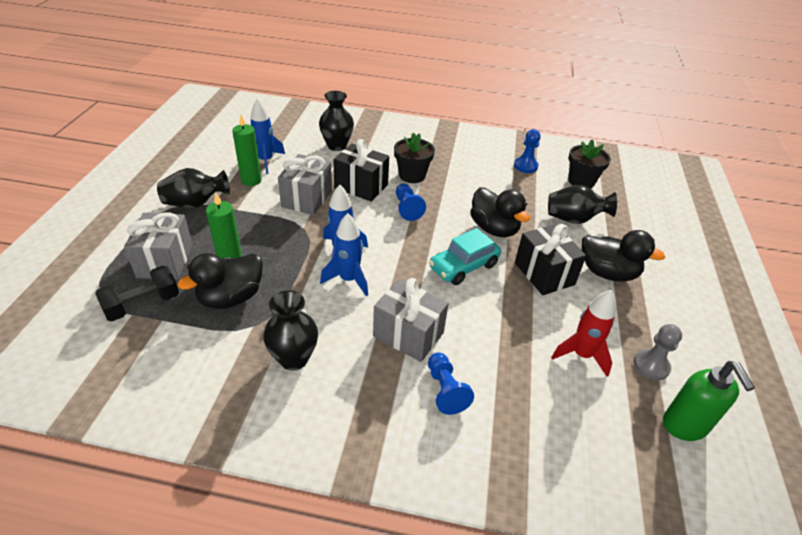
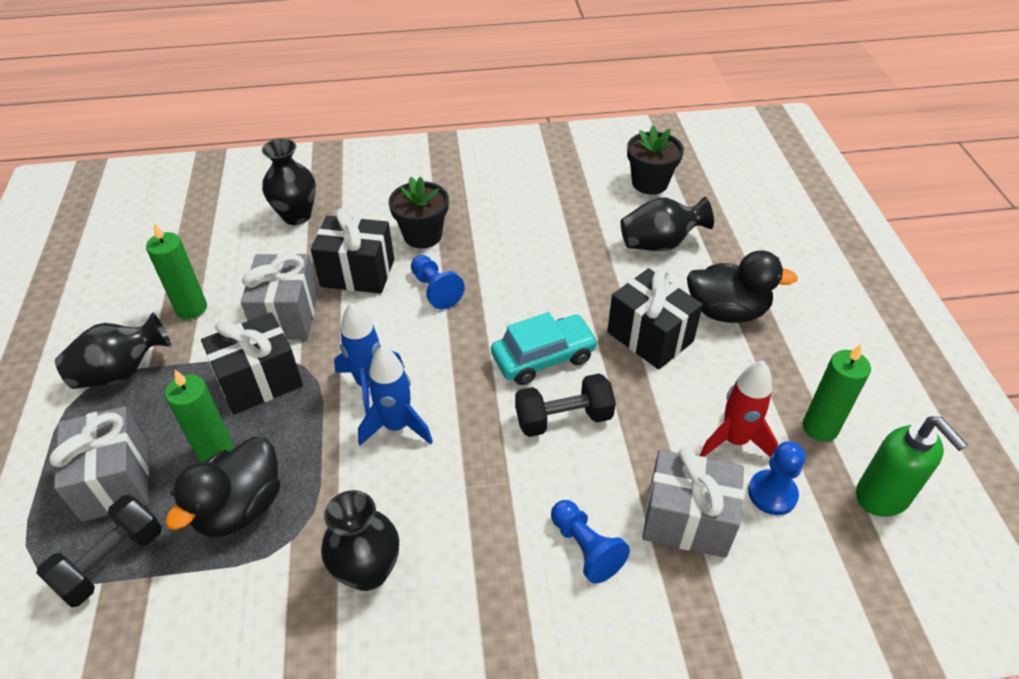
camera: 15 degrees left, 5 degrees up
blue rocket [251,98,285,174] -> none
grey gift [373,278,449,362] -> grey gift moved to [642,446,744,558]
turquoise car [429,228,501,285] -> turquoise car turned 150 degrees counterclockwise [491,312,598,385]
black duck [470,187,530,237] -> none
blue pawn [514,129,541,173] -> blue pawn moved to [748,441,805,515]
grey pawn [634,324,682,380] -> green candle [803,344,871,442]
none -> black gift [201,312,303,415]
none -> black dumbbell [515,373,616,437]

